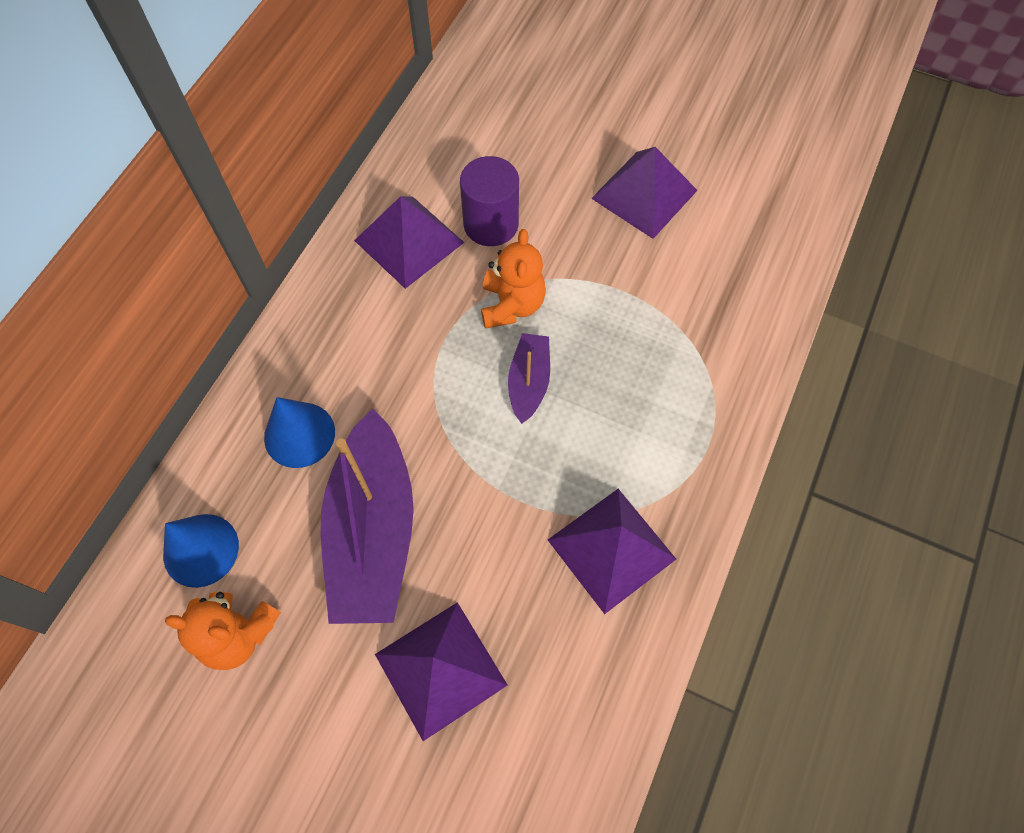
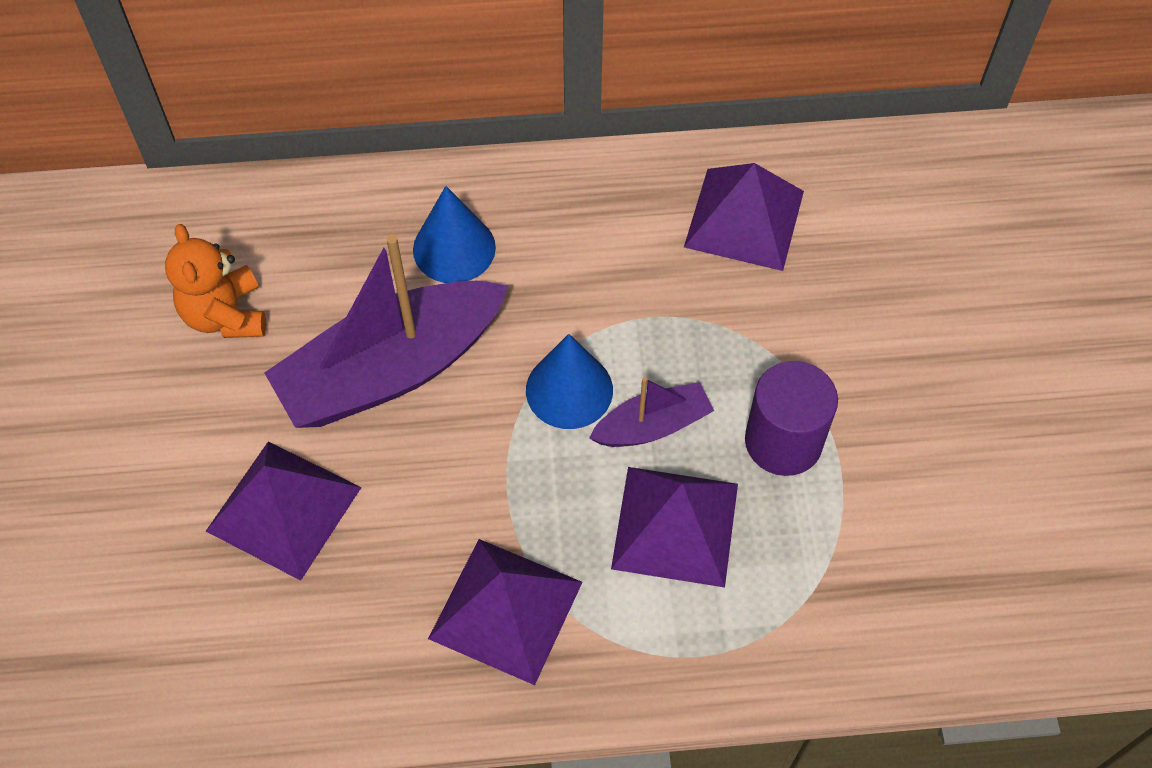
camera: 60 degrees right, 5 degrees down
blue cone [163,514,239,588] -> blue cone moved to [526,334,613,429]
purple cylinder [460,156,519,246] -> purple cylinder moved to [745,361,838,476]
orange teddy bear [481,229,546,329] -> none
purple pyramid [591,147,698,239] -> purple pyramid moved to [611,467,738,588]

